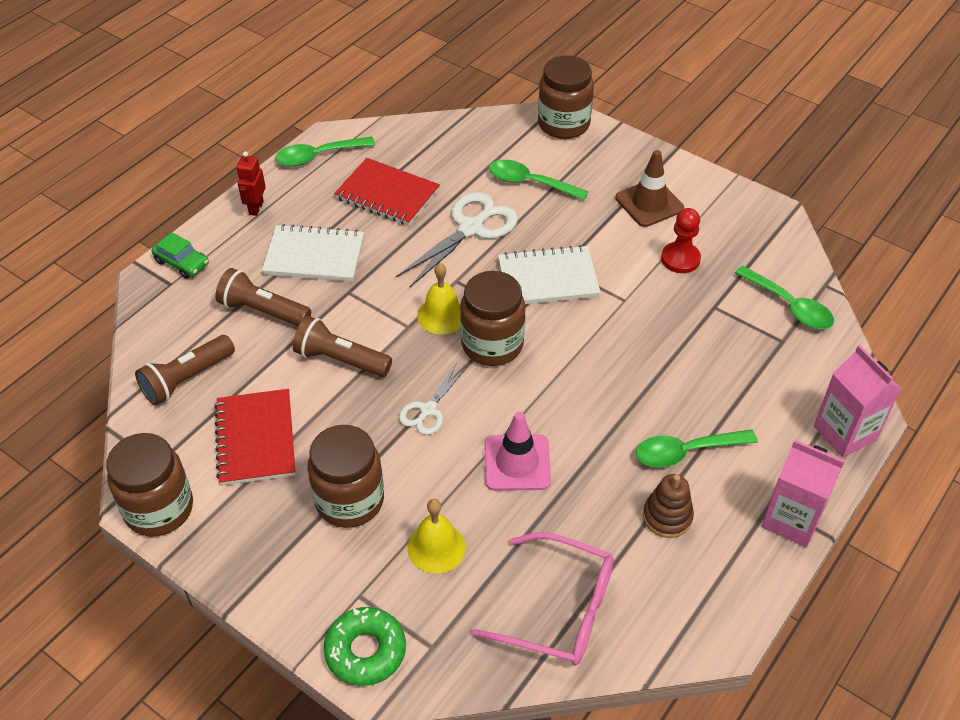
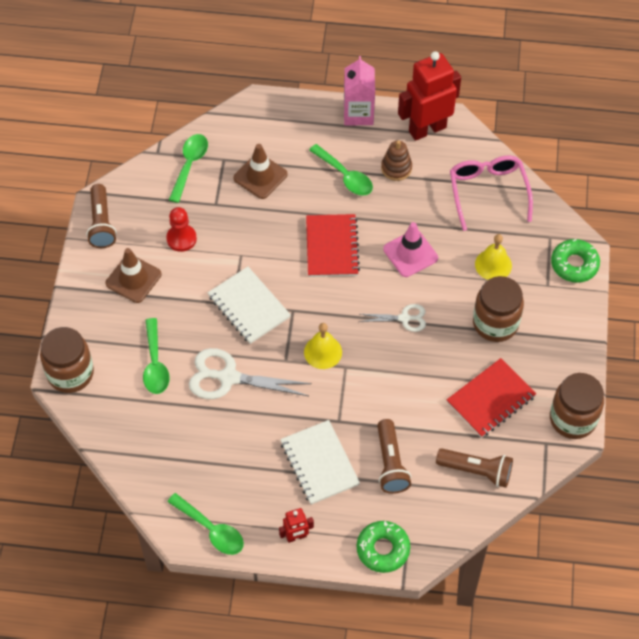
camera: 120 degrees left, 10 degrees up
green car [151,232,209,279] -> green donut [357,521,410,573]
brown flashlight [293,316,392,377] -> brown flashlight moved to [86,184,117,248]
red notebook [334,158,440,226] -> red notebook moved to [306,214,360,277]
brown jar [460,271,525,366] -> none
pink carton [814,345,902,457] -> none
none -> brown traffic cone [233,144,288,199]
none -> red robot [398,51,461,141]

